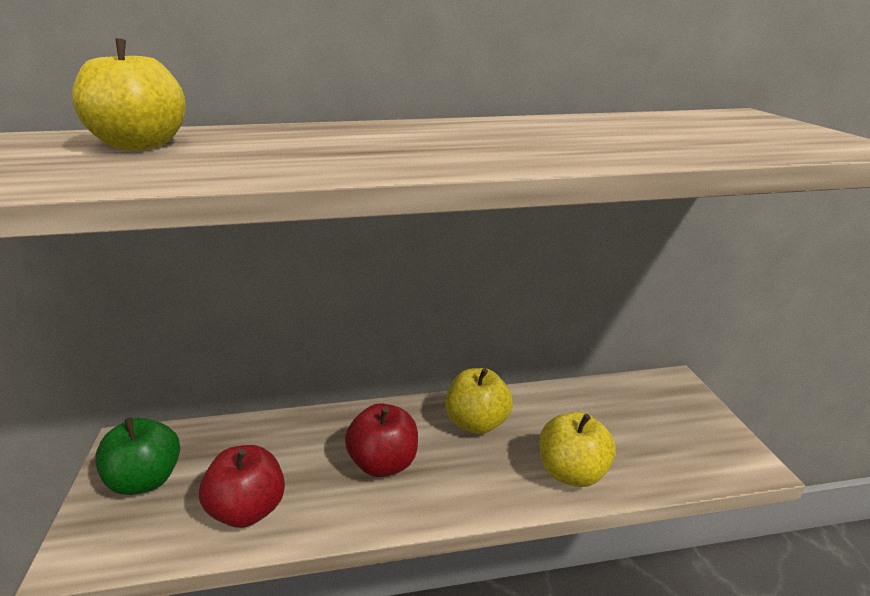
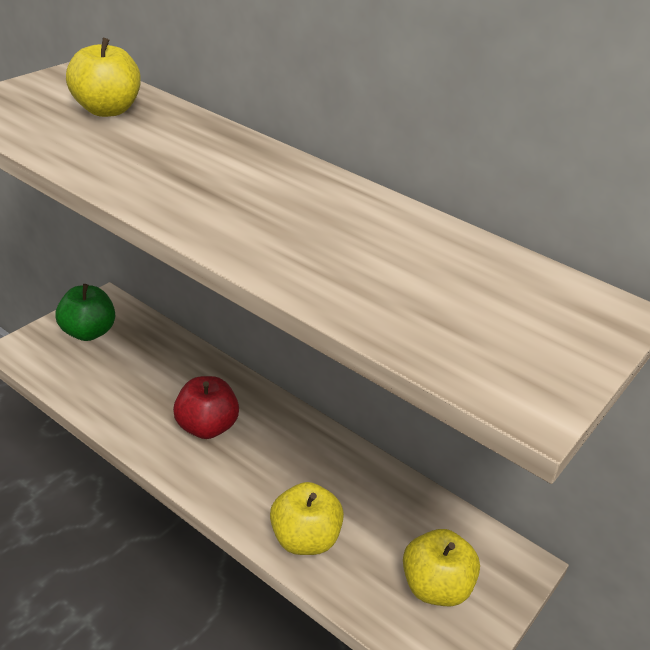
camera: 45 degrees right, 10 degrees up
red apple [199,445,285,528] -> none
yellow apple [445,368,513,434] -> yellow apple moved to [403,529,480,606]

